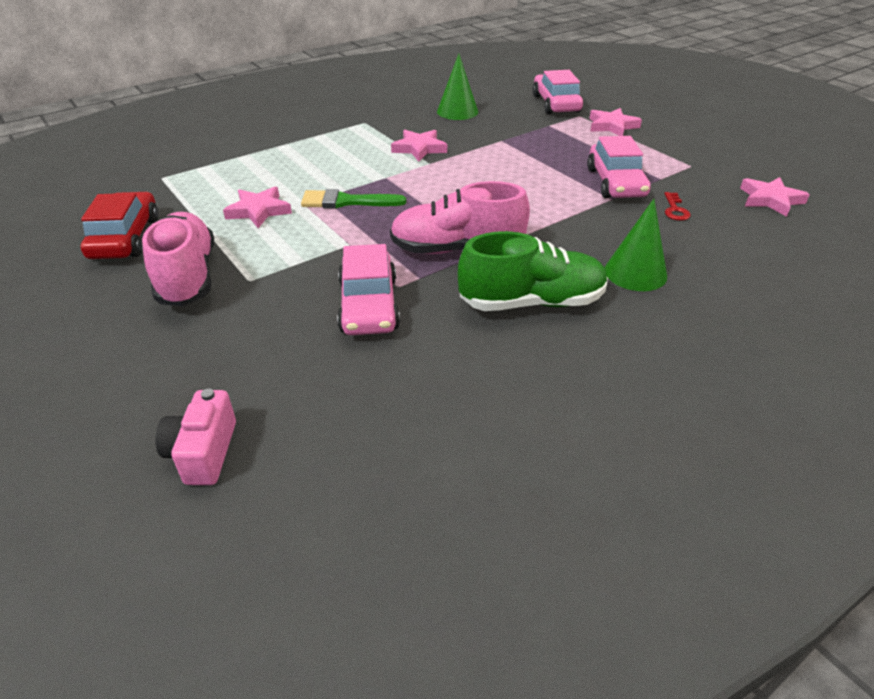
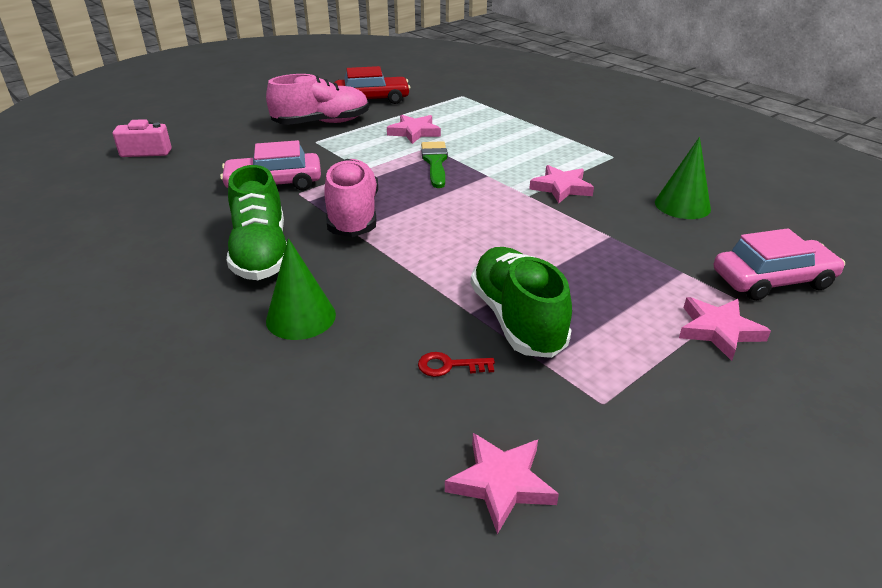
camera: 85 degrees right, 5 degrees down
pink car [587,136,651,198] -> green shoe [471,247,572,358]

